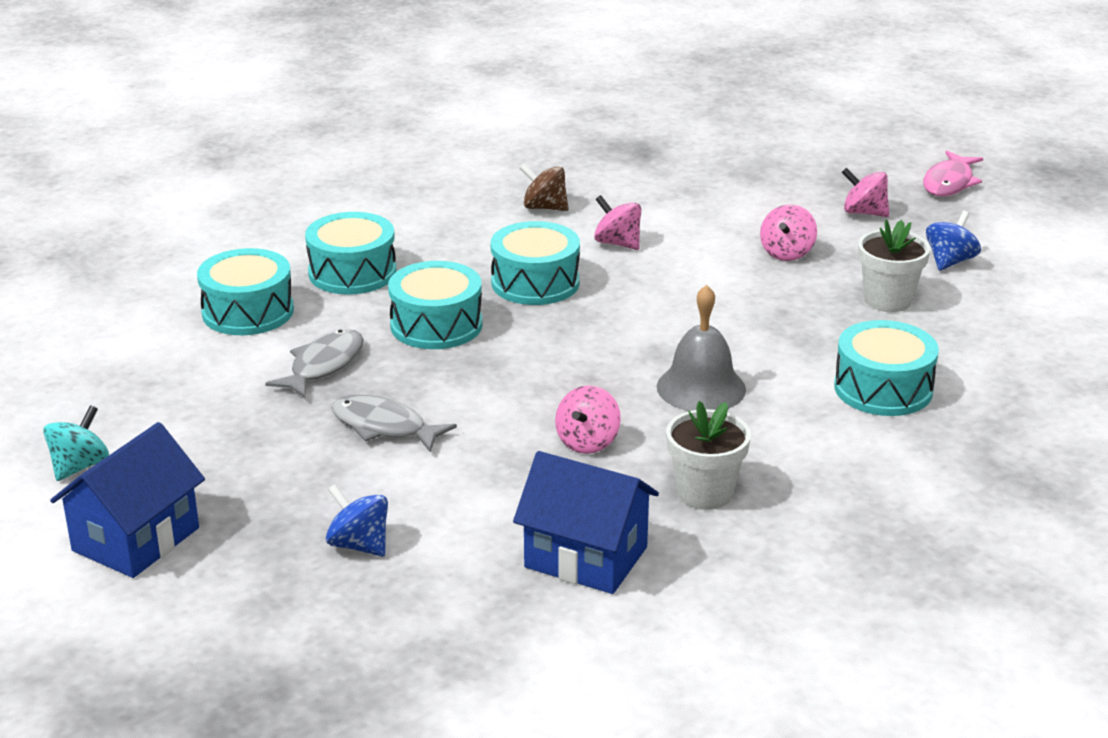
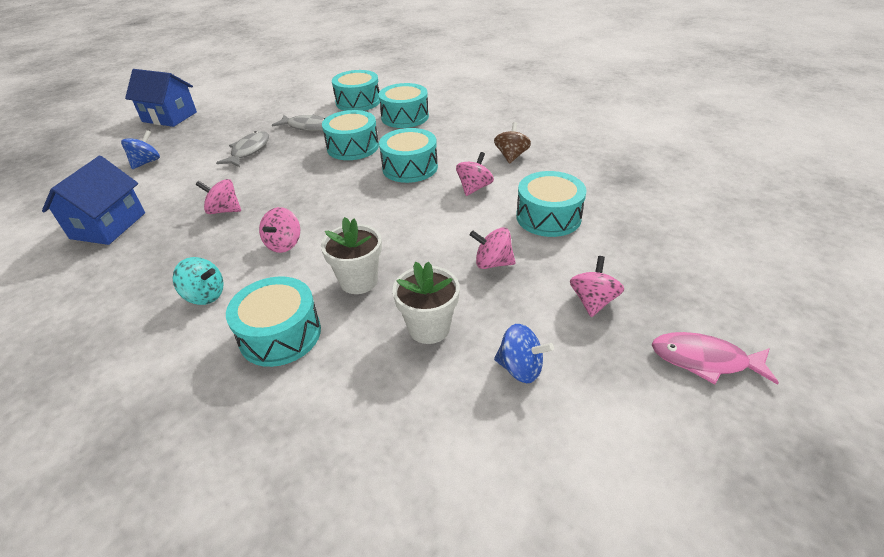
camera: 80 degrees right, 10 degrees up
turquoise spinning top [43,405,109,481] -> turquoise spinning top moved to [173,257,224,305]
grey bell [657,285,746,411] -> pink spinning top [259,207,300,253]
white flower pot [666,401,751,510] -> white flower pot moved to [321,217,382,294]
none -> turquoise drum [516,171,587,237]

